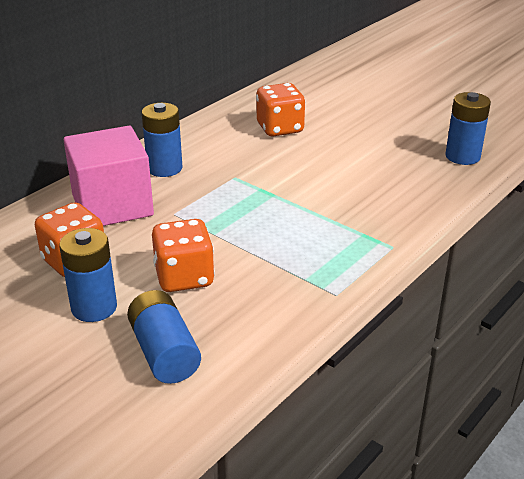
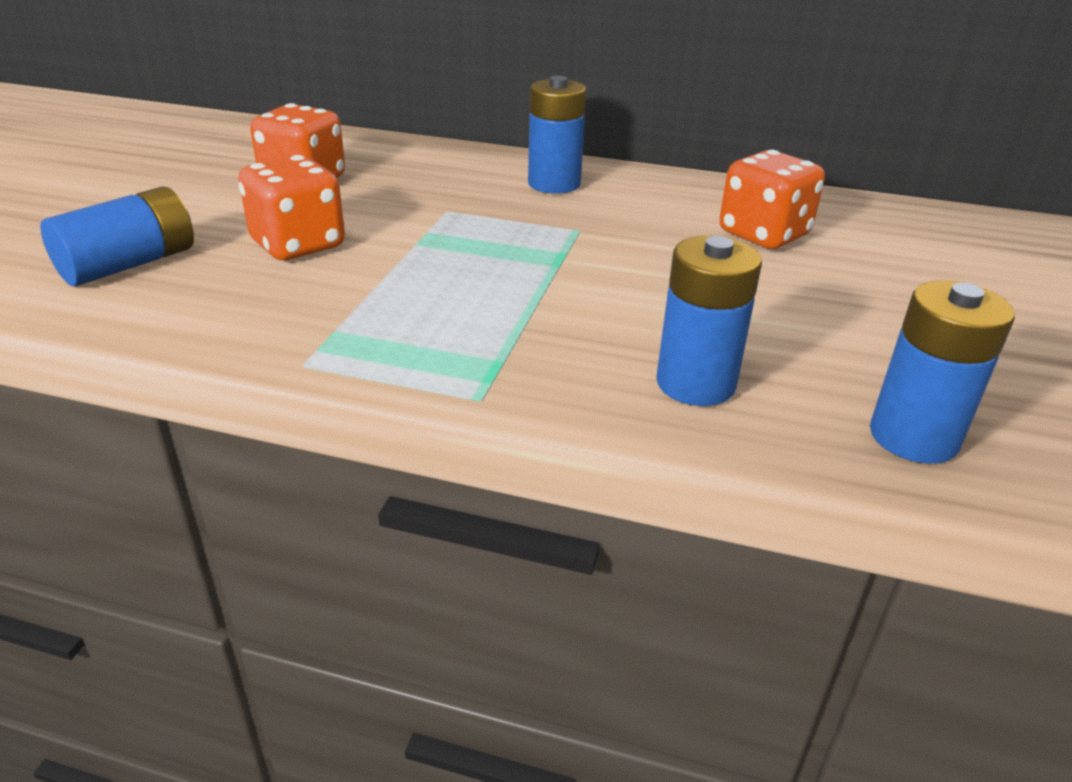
camera: 65 degrees right, 0 degrees up
blue battery [59,228,117,322] -> blue battery moved to [656,236,762,406]
pink cube [64,126,154,226] -> none

